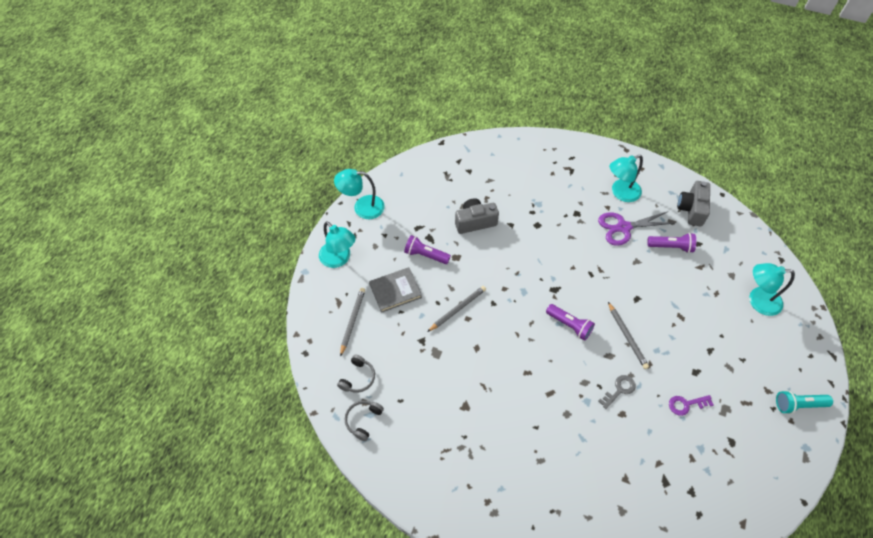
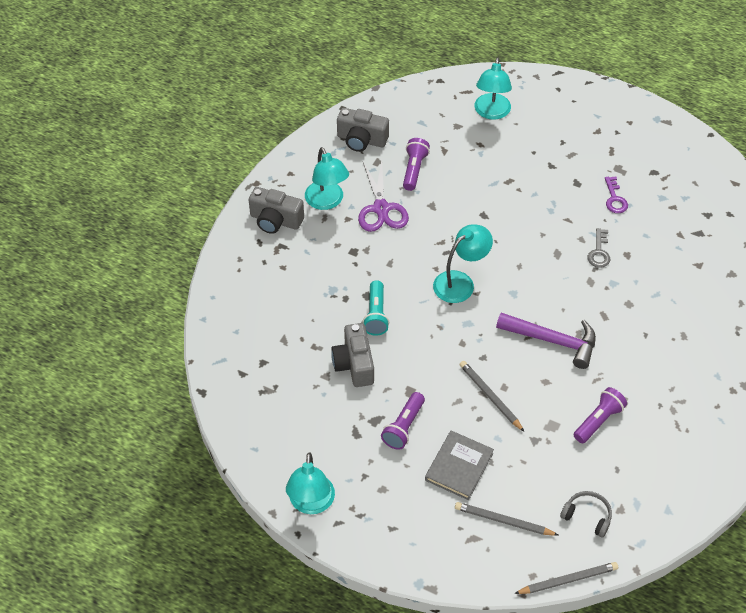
camera: 85 degrees left, 5 degrees down
turquoise lamp [319,221,356,268] -> turquoise lamp moved to [433,224,493,303]
grey headphones [344,401,384,441] -> none
grey book [369,267,422,313] -> grey book turned 45 degrees clockwise [425,430,494,500]
purple flashlight [546,304,595,341] -> purple flashlight moved to [574,387,627,443]
grey key [598,375,636,409] -> grey key turned 135 degrees counterclockwise [588,228,610,268]
grey pencil [608,302,649,369] -> grey pencil moved to [514,562,618,594]
turquoise flashlight [776,390,833,414] -> turquoise flashlight moved to [362,280,389,336]
none -> grey camera [249,187,304,234]
none -> purple hammer [496,312,596,369]

